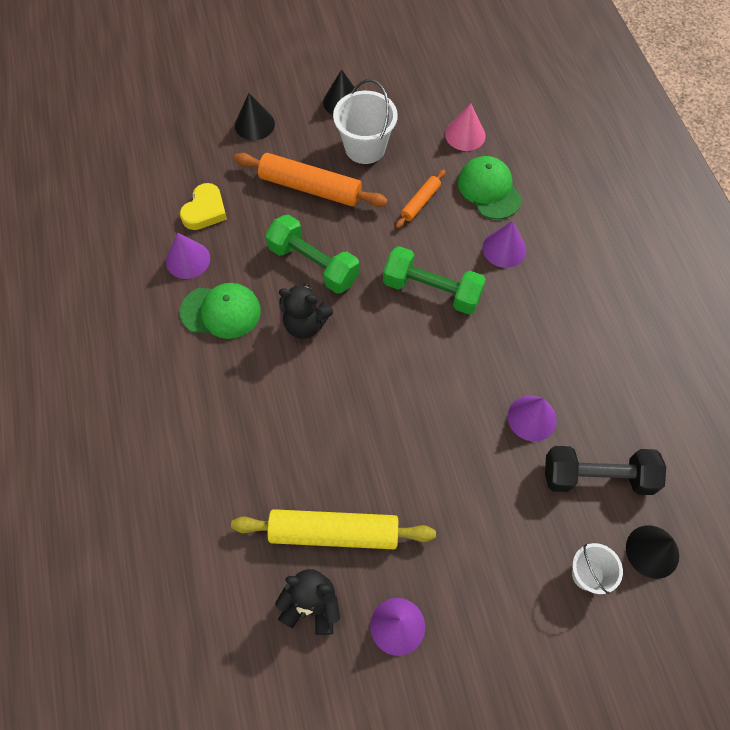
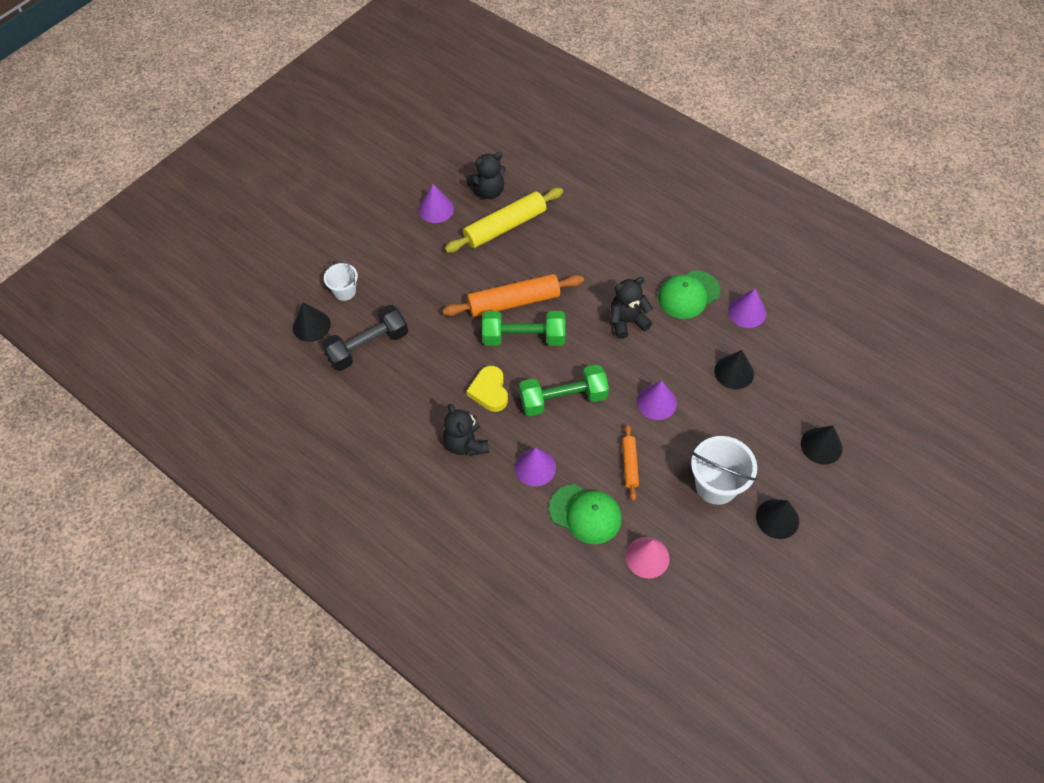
camera: 145 degrees right, 5 degrees down
yellow heart [180,183,227,230] -> yellow heart moved to [467,366,508,412]
orange rolling pin [234,153,388,207] -> orange rolling pin moved to [443,274,584,317]
green dumbbell [265,215,360,293] -> green dumbbell moved to [482,311,565,346]
purple cone [508,396,557,441] -> purple cone moved to [637,381,677,420]
none -> black teddy bear [443,404,489,456]
none -> black cone [714,350,754,390]

